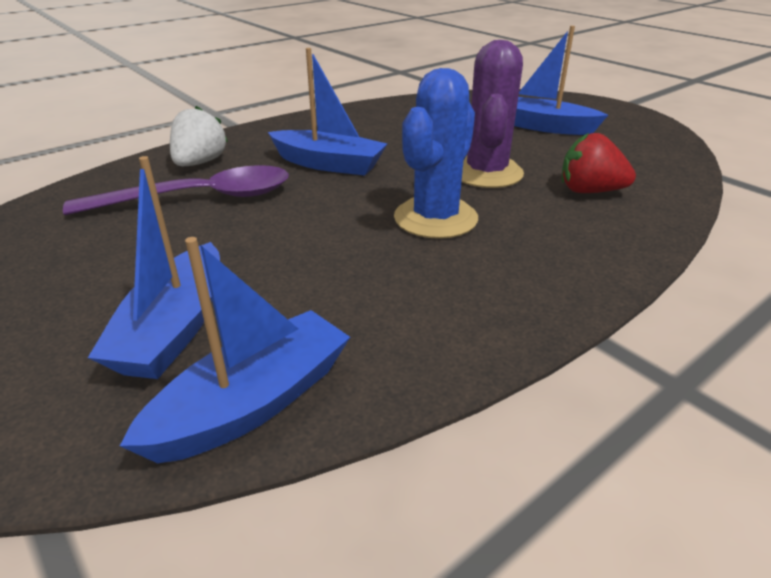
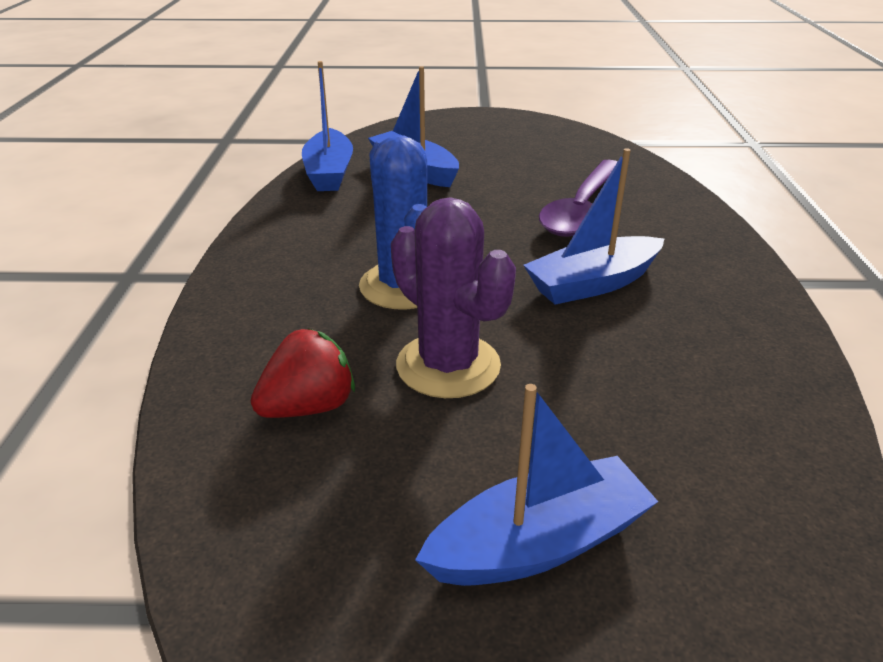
camera: 130 degrees right, 0 degrees up
white strawberry [170,106,228,166] -> none

